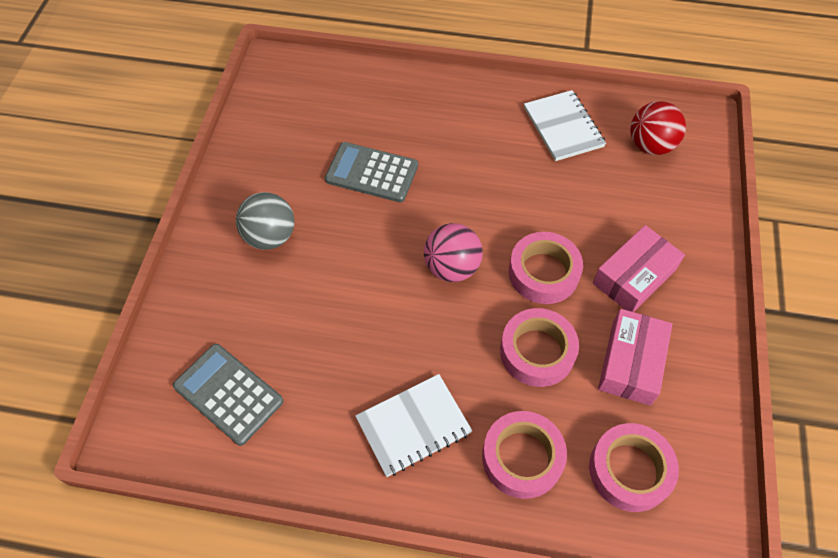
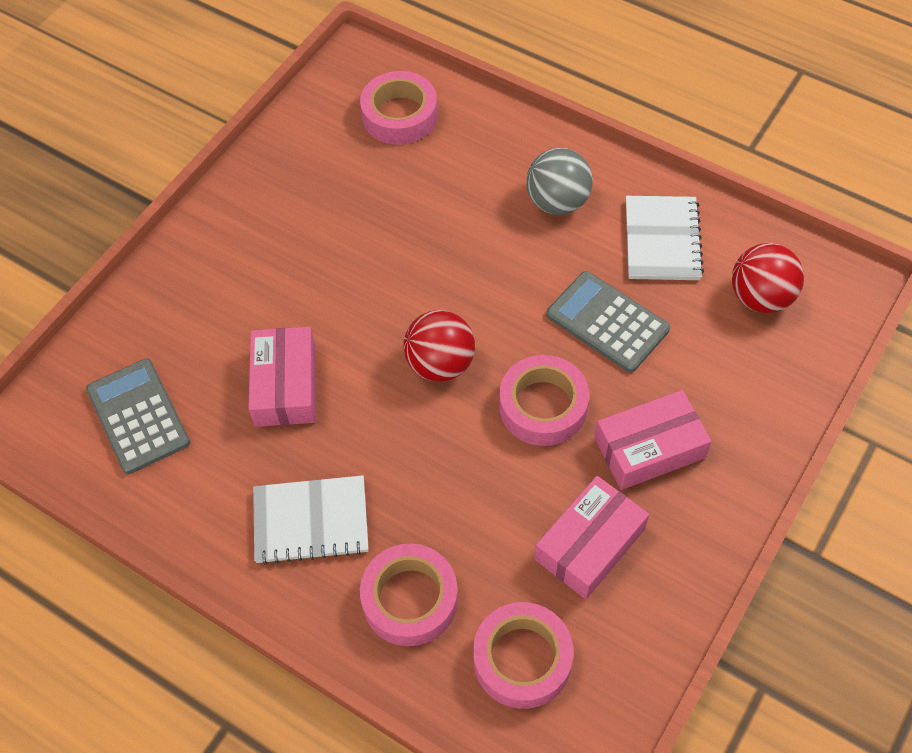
camera: 25 degrees right, 0 degrees up
grey ball [236,192,294,250] -> grey ball moved to [526,148,593,215]
grey calculator [325,142,418,202] -> grey calculator moved to [546,271,670,373]
pink ball [424,223,483,282] -> red ball [403,310,475,382]
pink tape [500,308,579,387] -> pink tape moved to [360,71,438,145]
none -> pink box [248,327,316,427]

